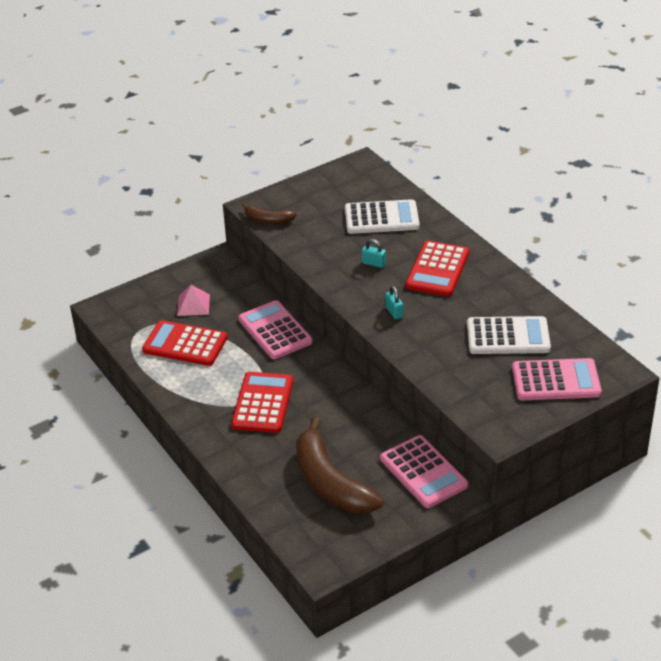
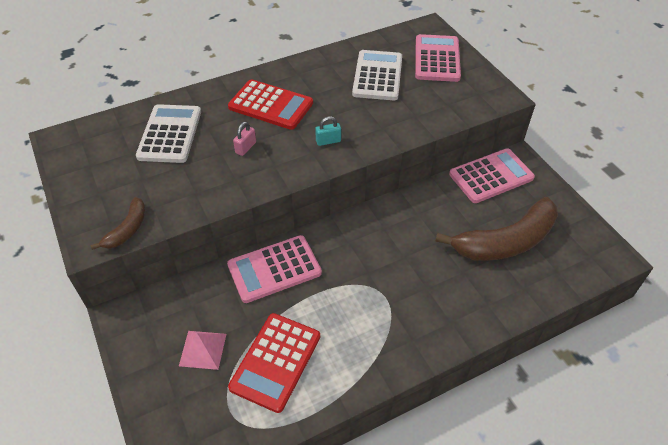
camera: 85 degrees left, 10 degrees up
red calculator [231,372,293,433] -> none
turquoise padlock [362,239,386,268] -> pink padlock [233,122,256,156]

